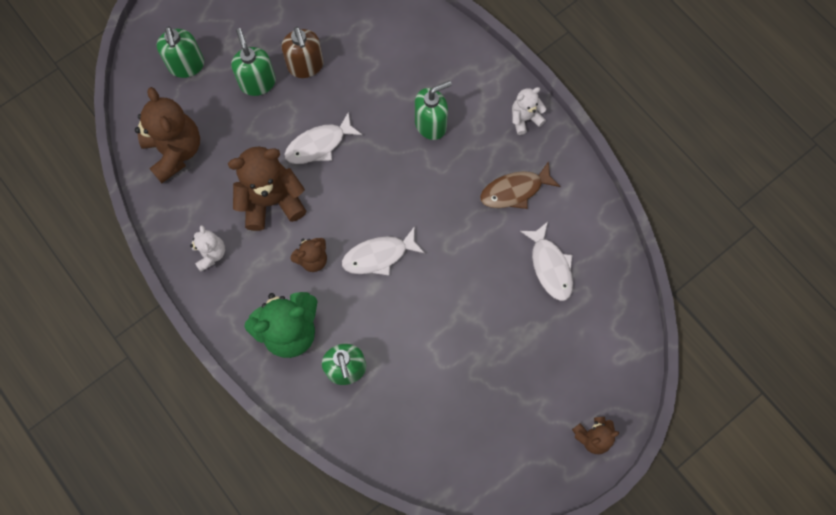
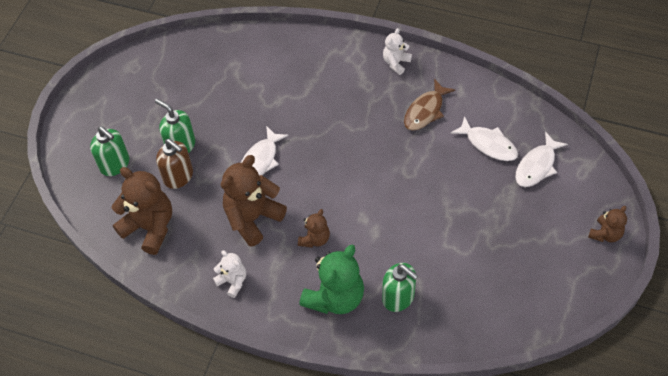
camera: 30 degrees left, 15 degrees down
brown soap dispenser [282,27,324,78] -> brown soap dispenser moved to [156,139,193,189]
white fish [342,226,424,276] -> white fish moved to [515,132,568,187]
green soap dispenser [415,81,452,140] -> none

